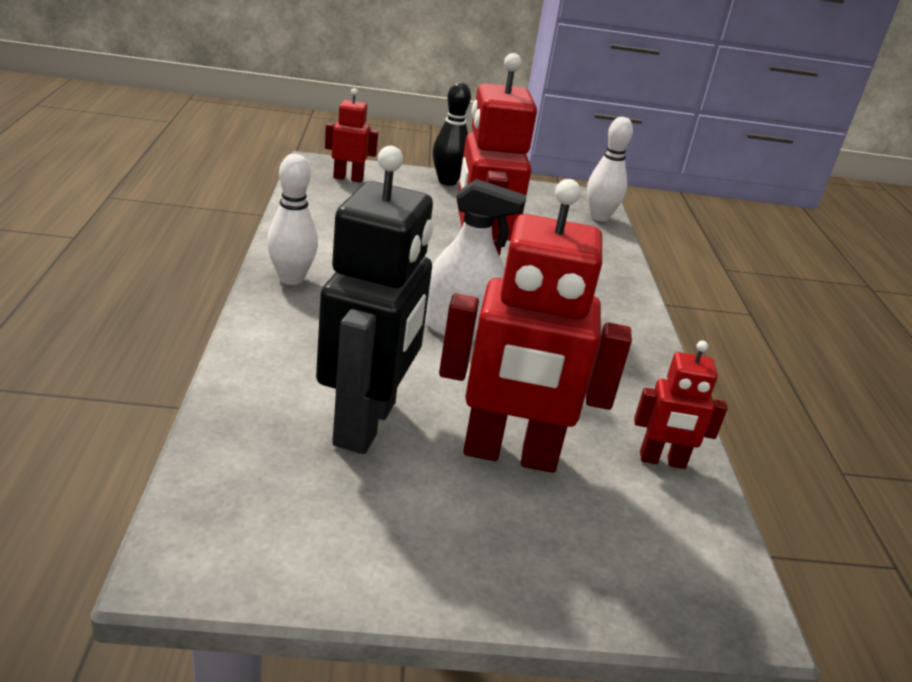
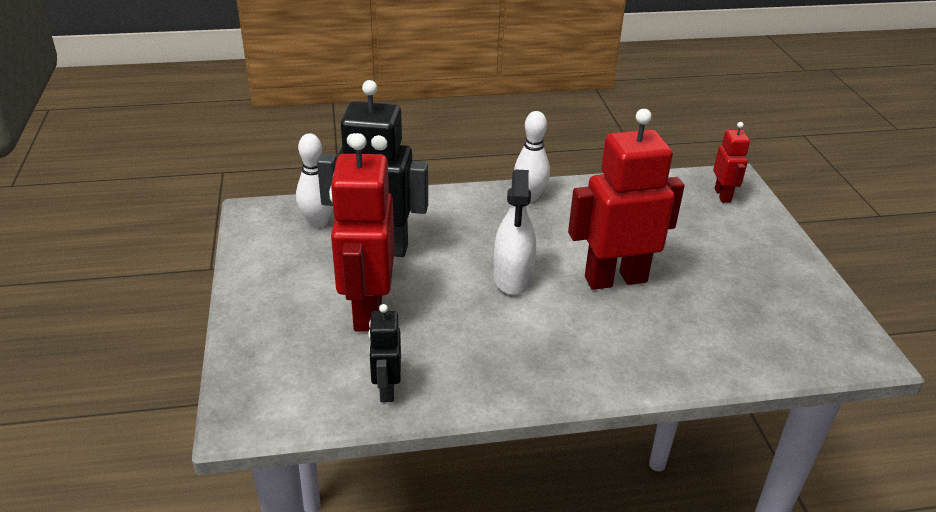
camera: 85 degrees right, 5 degrees up
black bowling pin [433,82,471,186] -> none
white bowling pin [587,117,633,221] -> white bowling pin moved to [296,133,333,228]
red robot [634,341,728,469] -> black robot [368,304,401,402]

